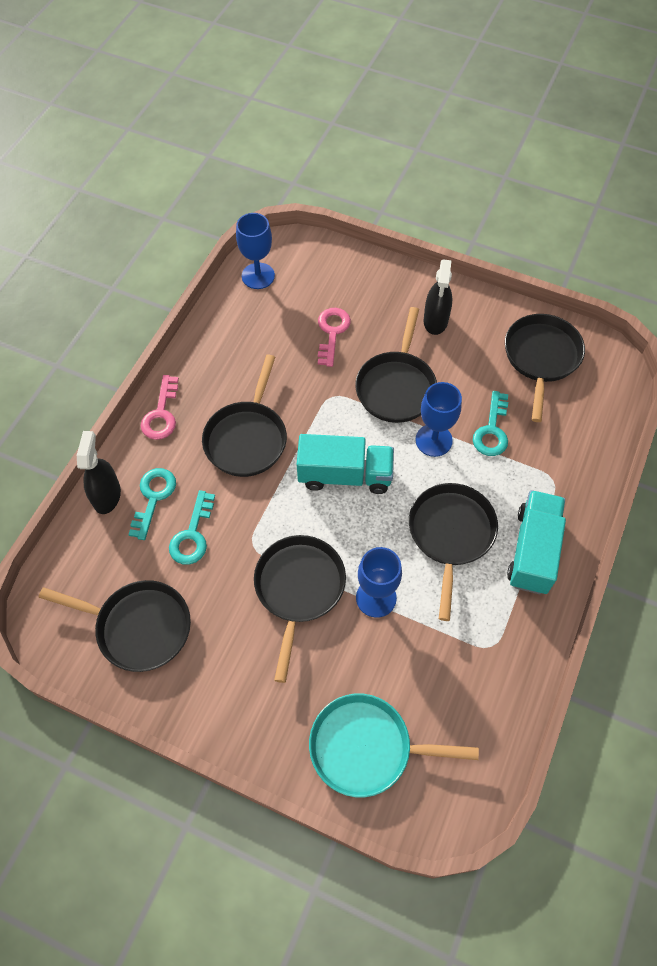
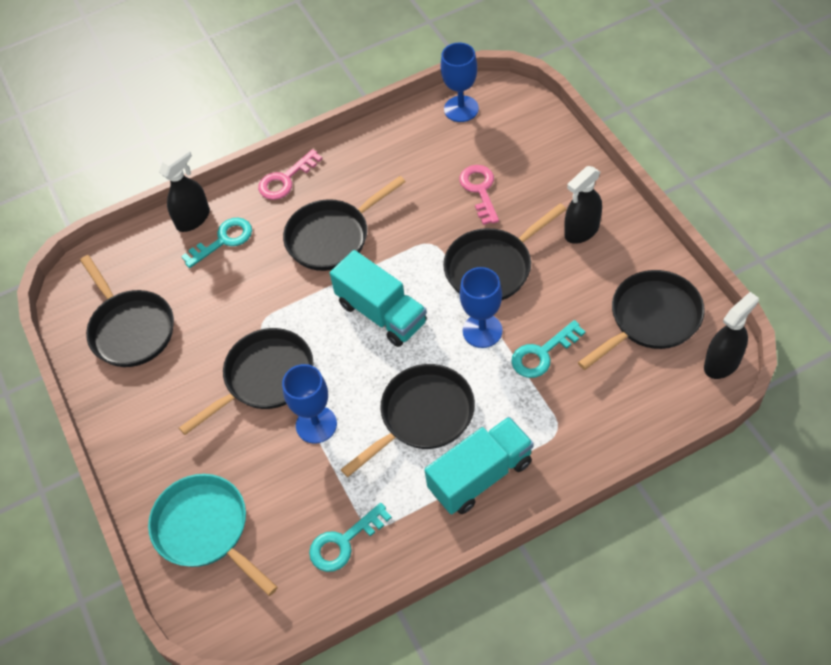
camera: 45 degrees right, 5 degrees down
turquoise key [169,490,215,564] -> turquoise key moved to [309,503,392,572]
pink key [318,308,351,367] -> pink key turned 60 degrees counterclockwise [459,165,499,225]
none -> black spray bottle [704,292,759,379]

